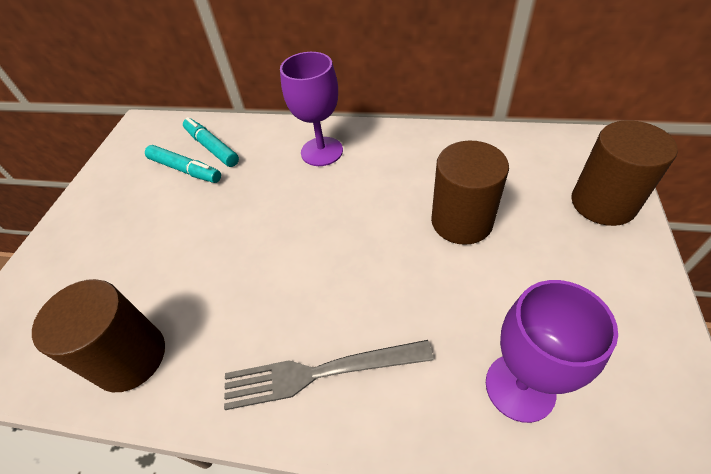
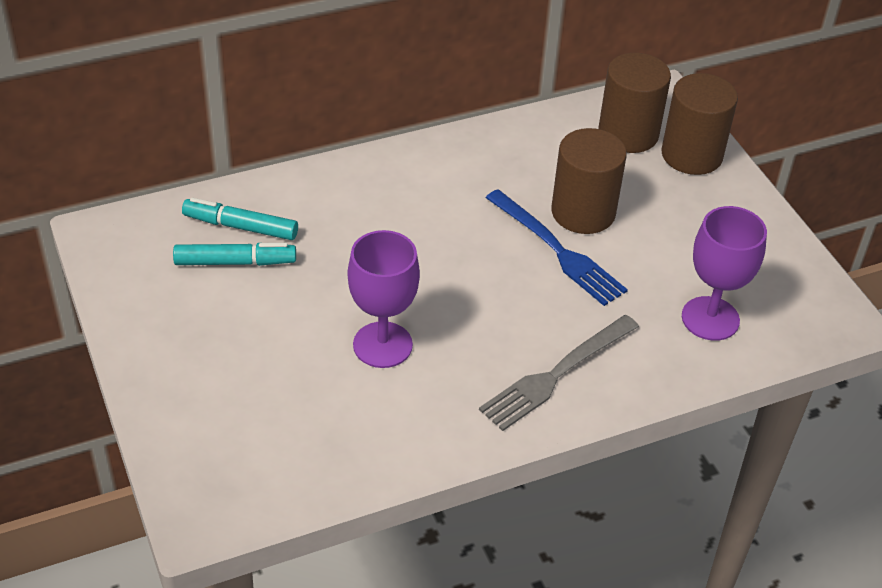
camera: 40 degrees left, 5 degrees down
brown cylinder [32,279,165,392] -> brown cylinder moved to [598,53,671,153]
purple goblet [280,52,343,166] -> purple goblet moved to [348,230,420,368]
none -> blue fork [486,189,628,306]

